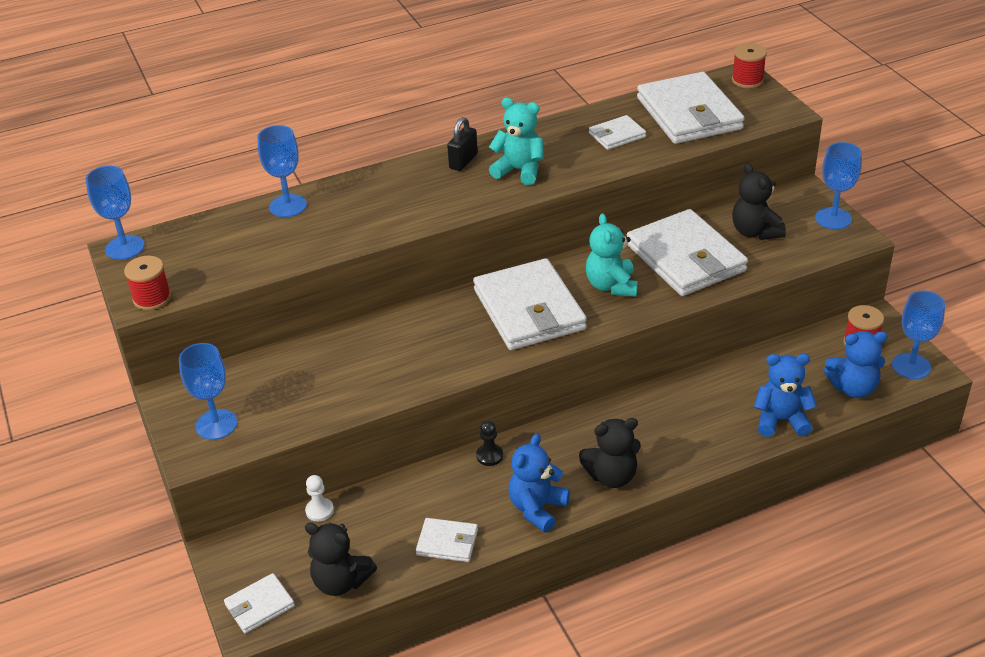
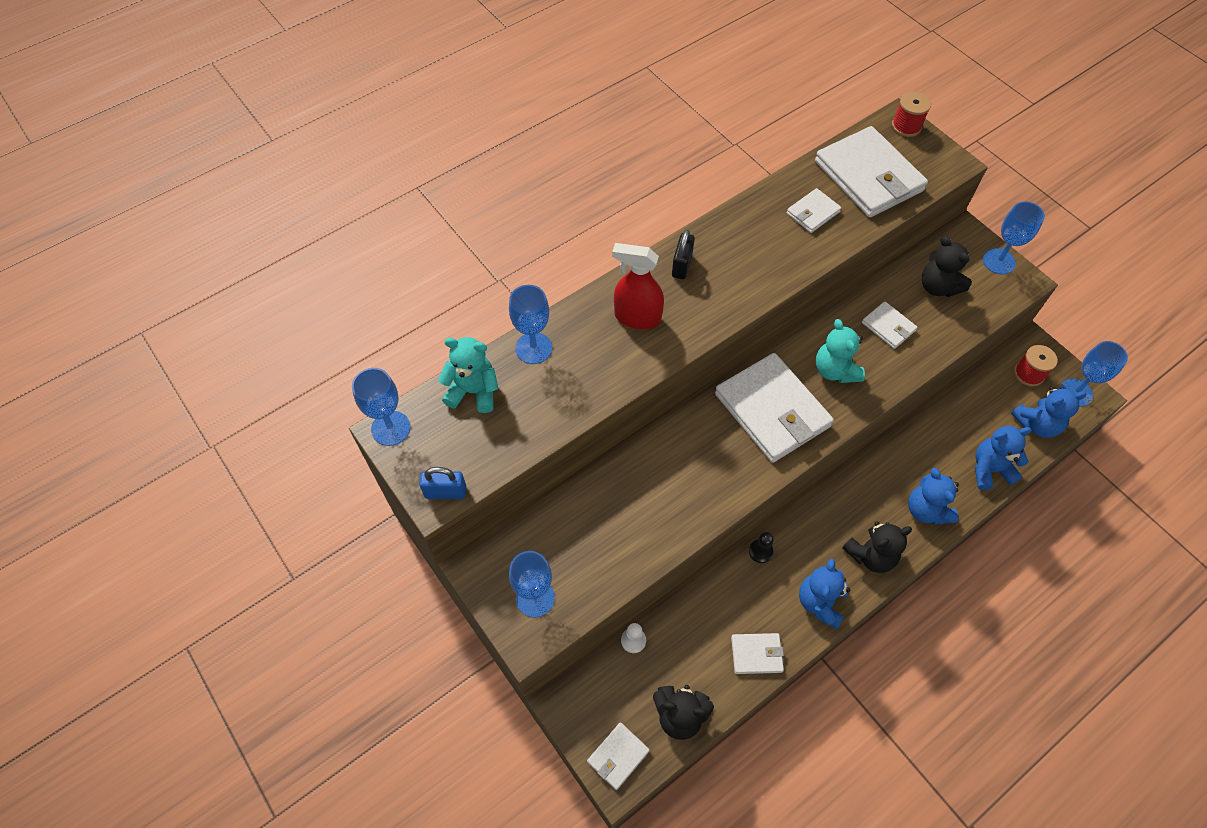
camera: 15 degrees left, 20 degrees up
red spool [124,256,171,310] -> blue padlock [419,467,466,499]
turquoise teddy bear [489,98,544,185] -> turquoise teddy bear moved to [438,337,498,413]
white wallet [627,209,748,296] -> white wallet [862,301,918,349], size x0.48
none -> red spray bottle [612,243,664,329]
none -> blue teddy bear [908,468,959,525]

